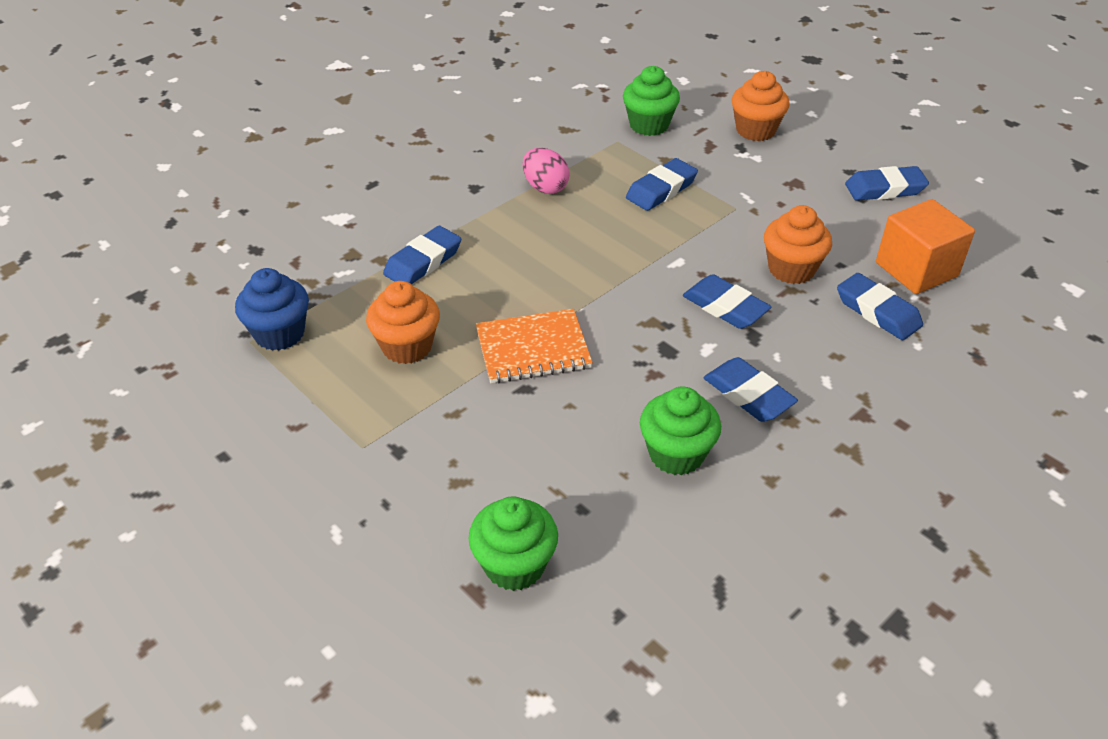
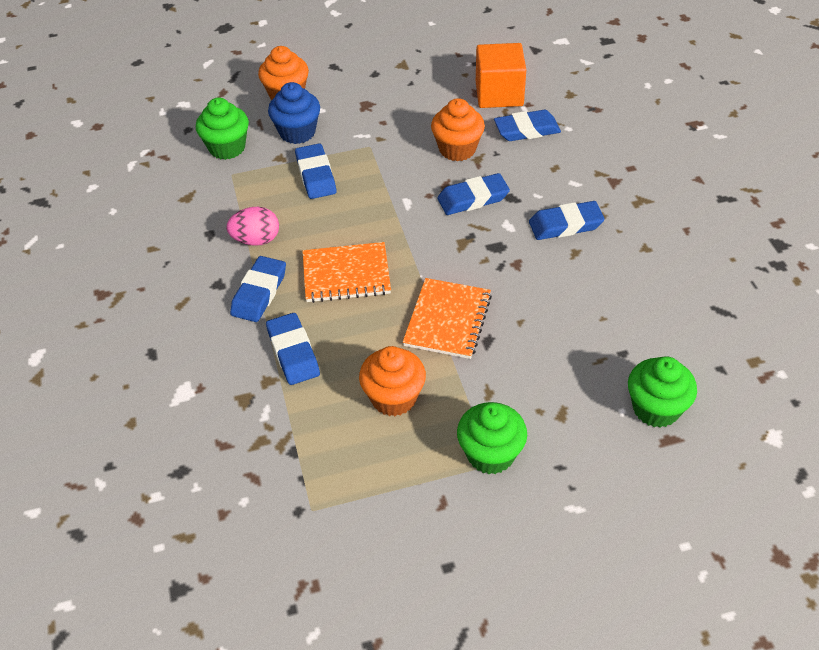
camera: 60 degrees left, 5 degrees up
blue cupcake [235,268,309,351] -> blue cupcake moved to [268,82,320,144]
green cupcake [640,387,721,475] -> green cupcake moved to [457,402,527,474]
blue eraser [845,166,929,201] -> blue eraser moved to [230,256,286,322]
none -> orange notebook [303,242,391,303]

